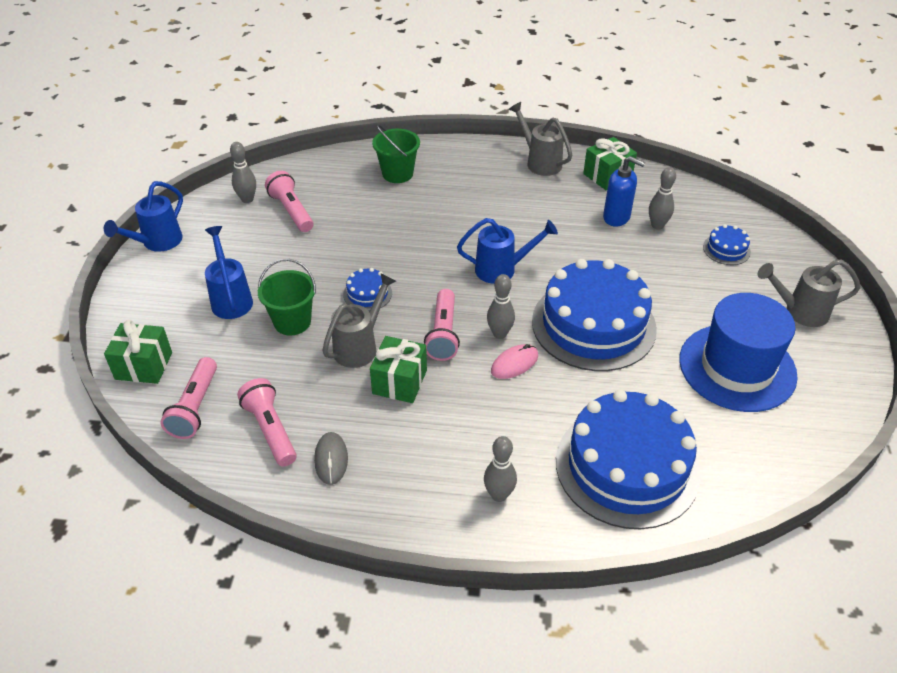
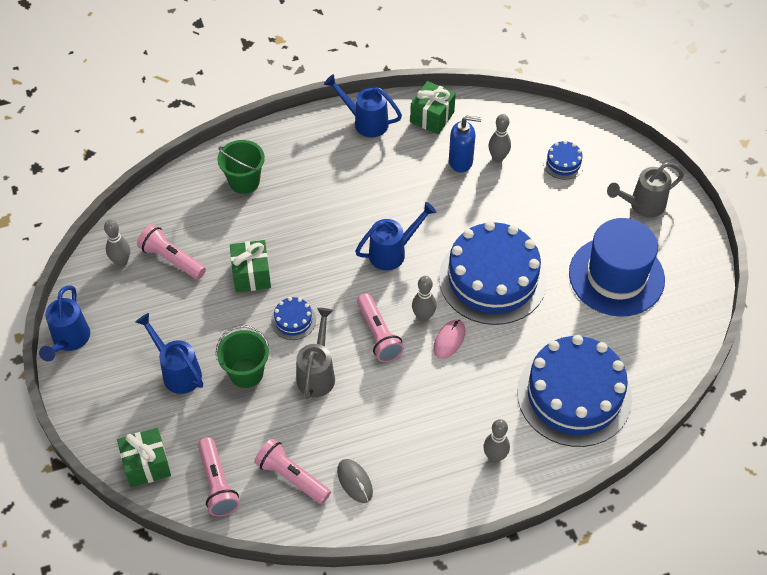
camera: 25 degrees left, 10 degrees up
green gift [370,336,427,403] -> green gift moved to [230,240,271,292]
grey watering can [509,102,572,176] -> blue watering can [324,74,402,137]

